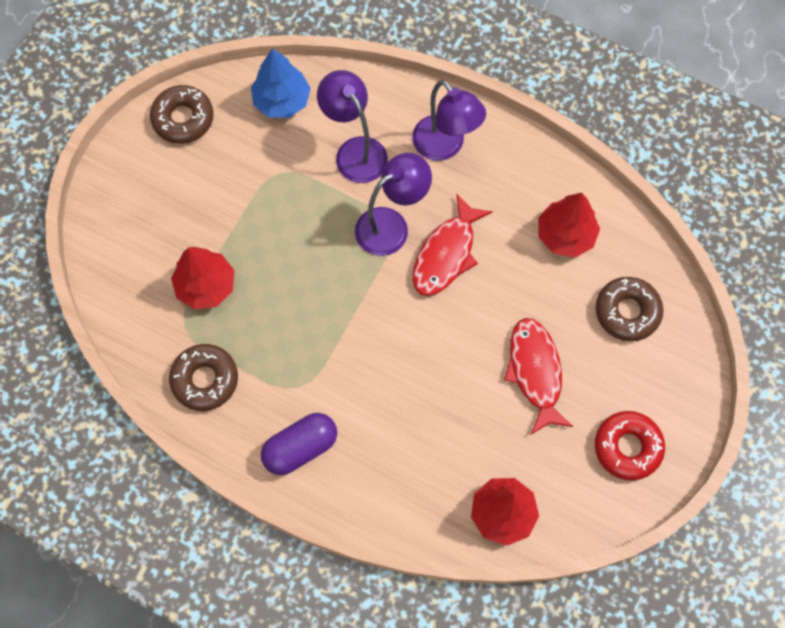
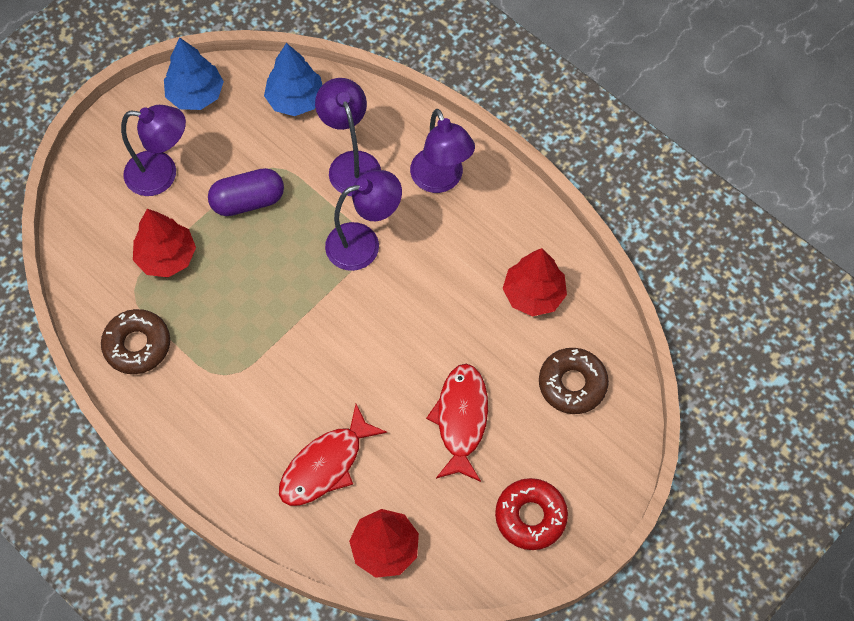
camera: 15 degrees right, 5 degrees down
brown donut [150,85,214,144] -> blue tree [164,37,224,110]
purple capsule [261,413,337,475] -> purple capsule moved to [208,168,284,216]
red fish [413,194,493,296] -> red fish moved to [279,404,387,506]
none -> purple lamp [121,105,186,196]

